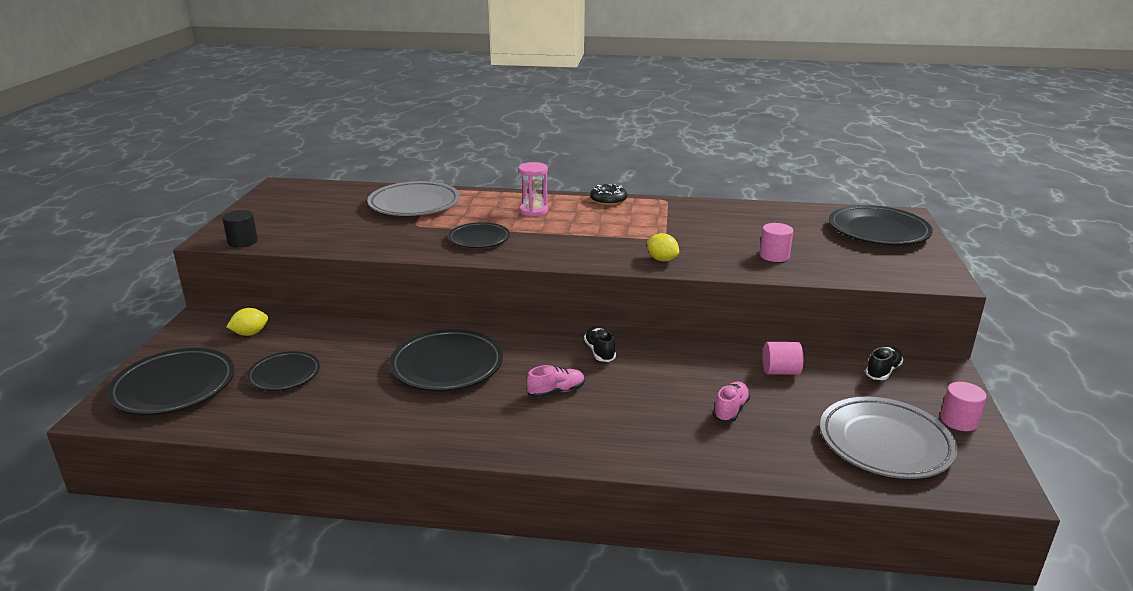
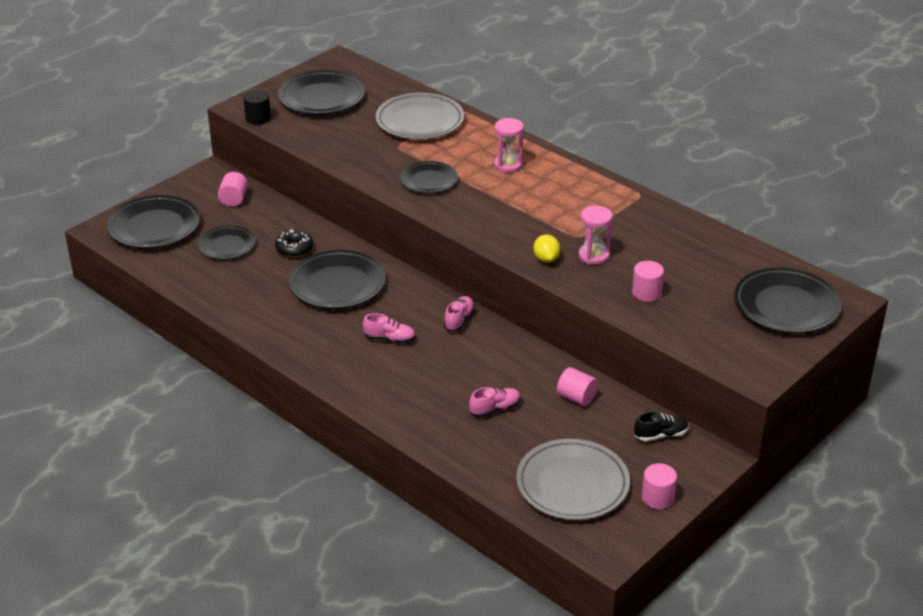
camera: 35 degrees right, 10 degrees up
yellow lemon [226,308,268,336] -> pink cylinder [218,172,248,207]
black shoe [584,326,616,362] -> pink shoe [444,296,475,332]
black donut [590,184,627,206] -> black donut moved to [275,229,313,257]
none -> black plate [278,70,365,115]
none -> pink hourglass [579,206,613,265]

